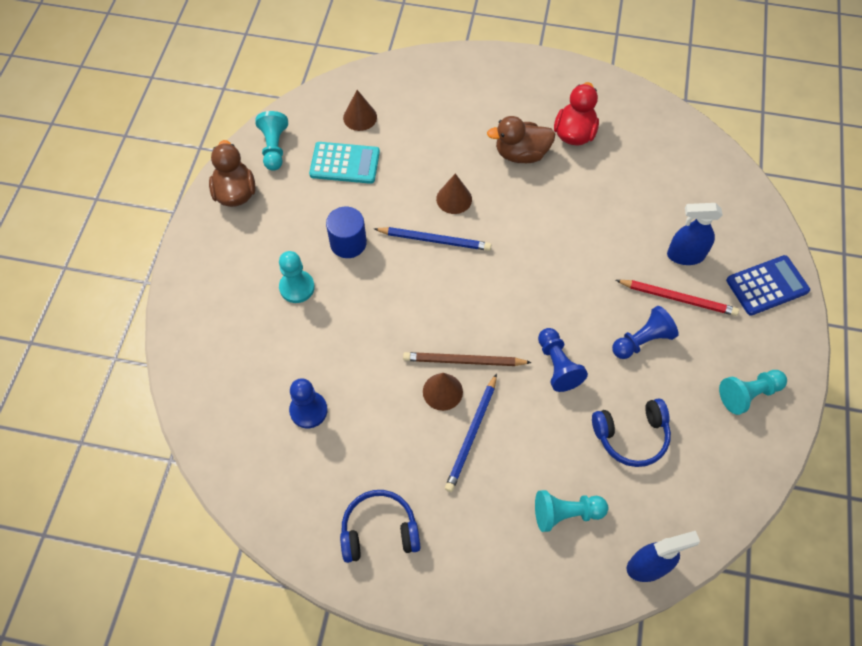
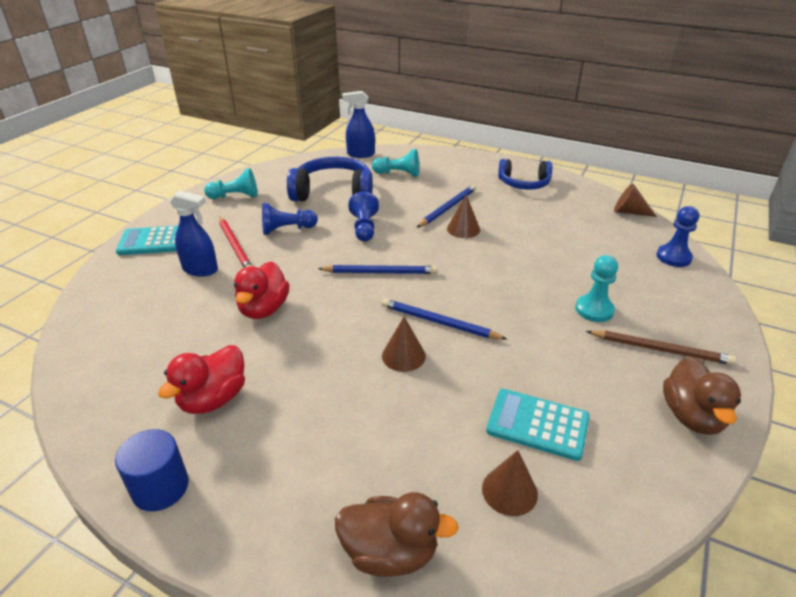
camera: 165 degrees left, 25 degrees down
turquoise pawn [255,111,288,171] -> none
blue pawn [289,378,328,428] -> blue pawn moved to [656,206,699,267]
blue cylinder [326,207,367,258] -> blue cylinder moved to [115,429,189,511]
brown pencil [403,352,532,366] -> brown pencil moved to [586,330,736,365]
brown duck [487,116,555,163] -> brown duck moved to [335,492,459,577]
blue headphones [592,399,671,467] -> blue headphones [287,157,373,201], size x1.51
red pencil [616,280,739,316] -> red pencil turned 150 degrees counterclockwise [219,217,252,268]
blue calculator [726,255,810,316] -> turquoise calculator [116,226,178,255]
none -> red duck [234,262,289,319]
none -> blue pencil [318,265,438,274]
none -> brown cone [614,184,657,217]

